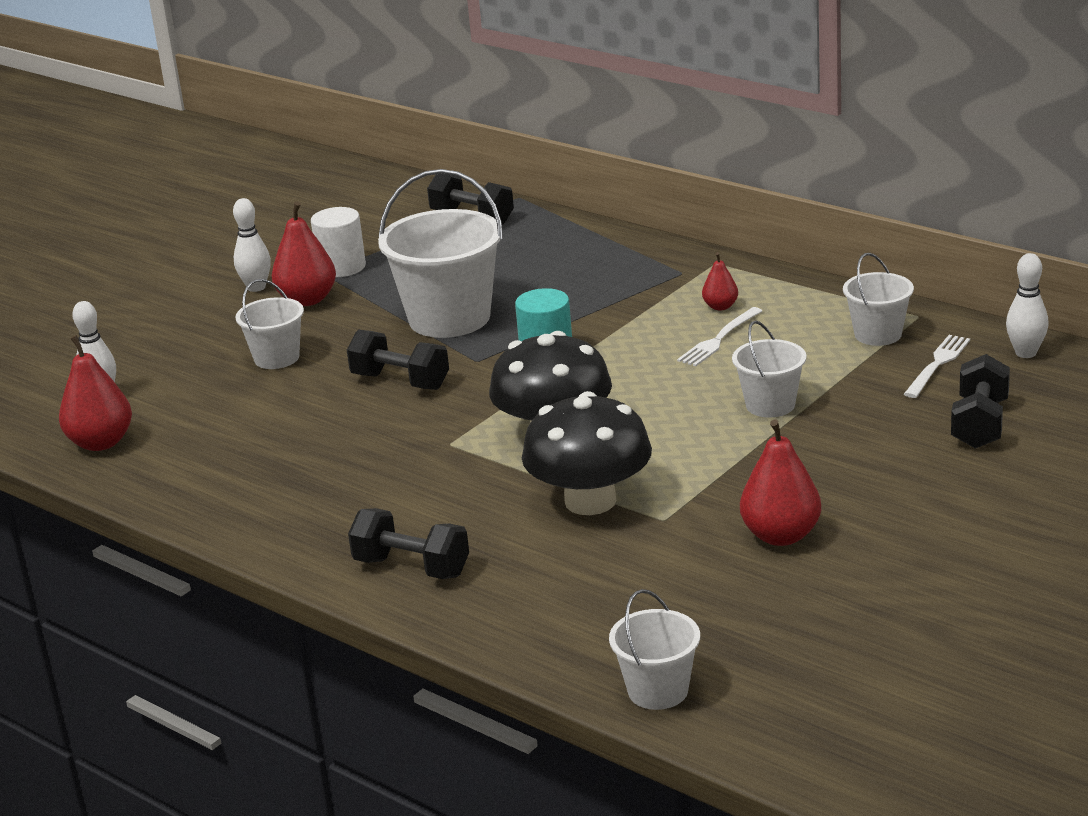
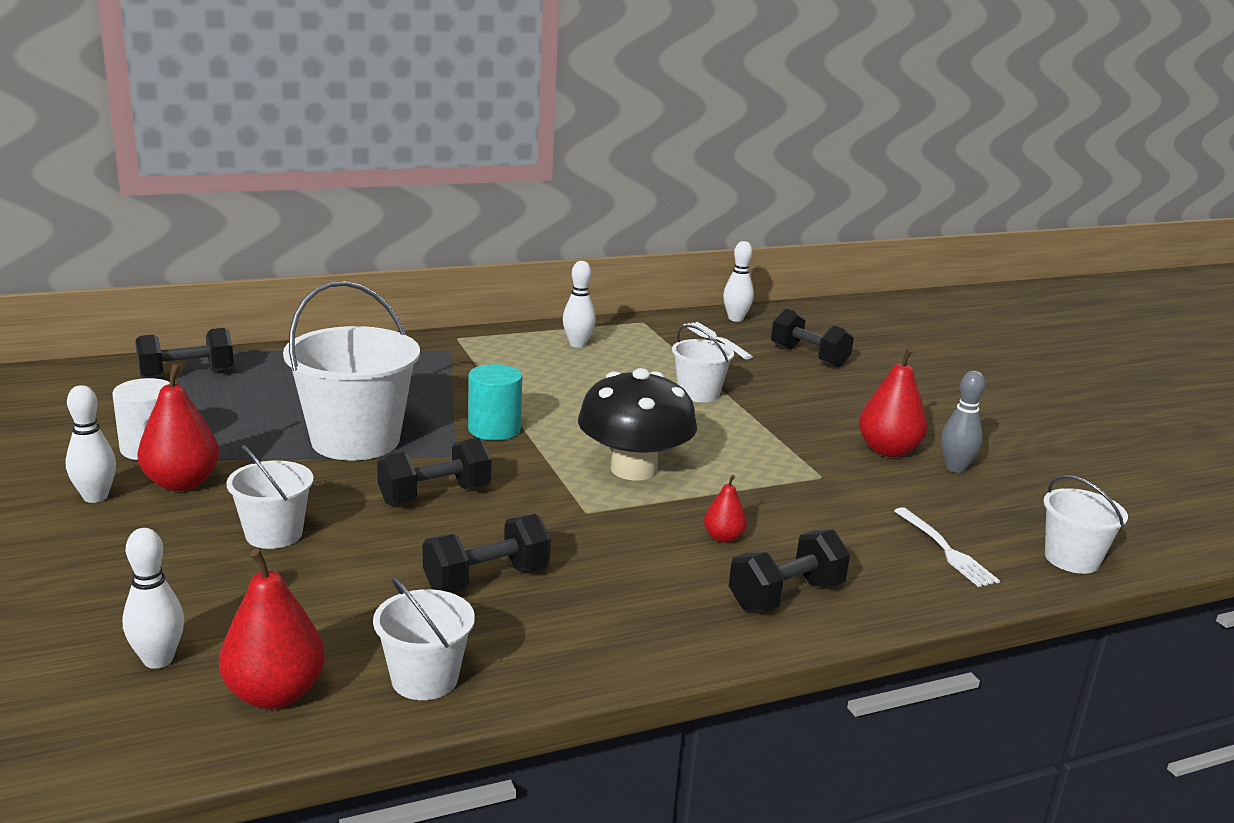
camera: 65 degrees left, 5 degrees down
black mushroom [522,391,652,515] -> none
white fork [677,307,762,366] -> white fork moved to [894,507,1000,587]
red pear [702,252,738,310] -> red pear moved to [704,475,747,543]
white bucket [843,253,914,346] -> white bucket moved to [373,576,475,700]
none -> black dumbbell [423,514,551,593]
none -> white bowling pin [563,261,595,348]
none -> grey bowling pin [941,371,985,473]

